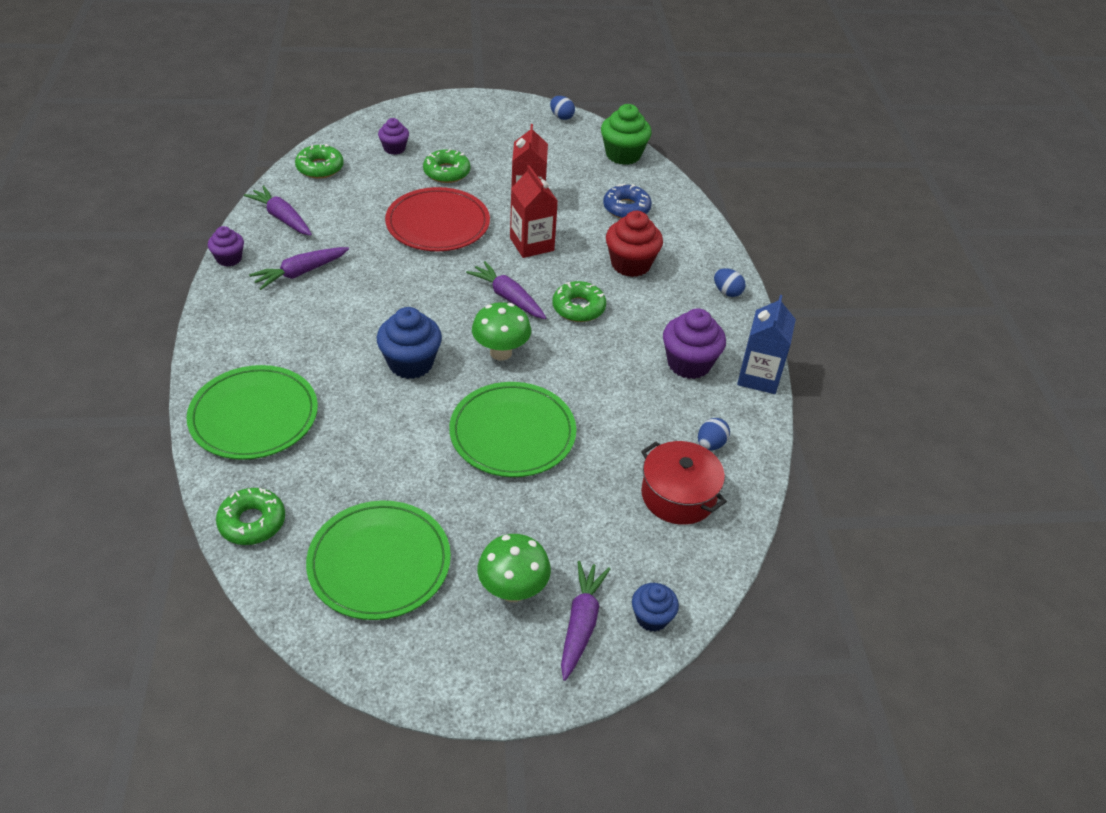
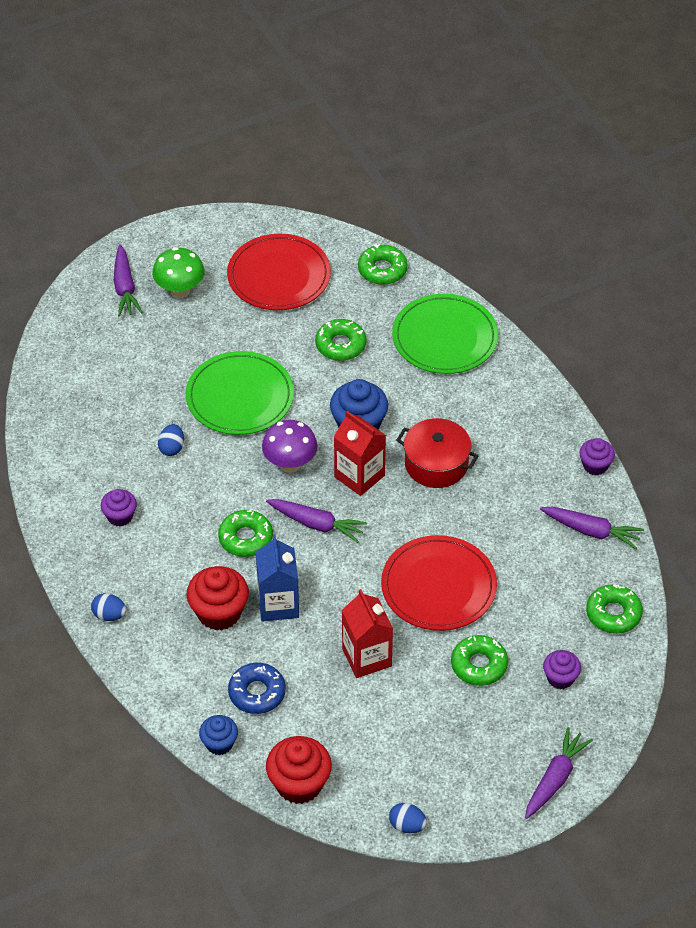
camera: 160 degrees right, 5 degrees up
purple carrot [249,247,349,290] -> purple carrot moved to [525,727,593,819]
green plate [306,501,451,620] -> red plate [227,234,331,310]
green mushroom [472,302,531,360] -> purple mushroom [262,420,318,473]
red carton [510,165,558,258] -> red carton moved to [334,411,386,496]
green cupcake [601,104,652,165] -> red cupcake [266,736,332,804]
blue cupcake [632,583,679,632] -> blue cupcake moved to [199,715,238,755]
red pot [641,441,727,525] -> red pot moved to [396,418,478,488]
purple cupcake [663,308,726,379] -> purple cupcake [101,489,137,527], size x0.60
blue egg [698,418,730,450] -> blue egg moved to [158,424,184,456]
blue carton [737,295,796,394] -> blue carton moved to [256,535,299,622]
none -> green donut [315,319,366,361]

